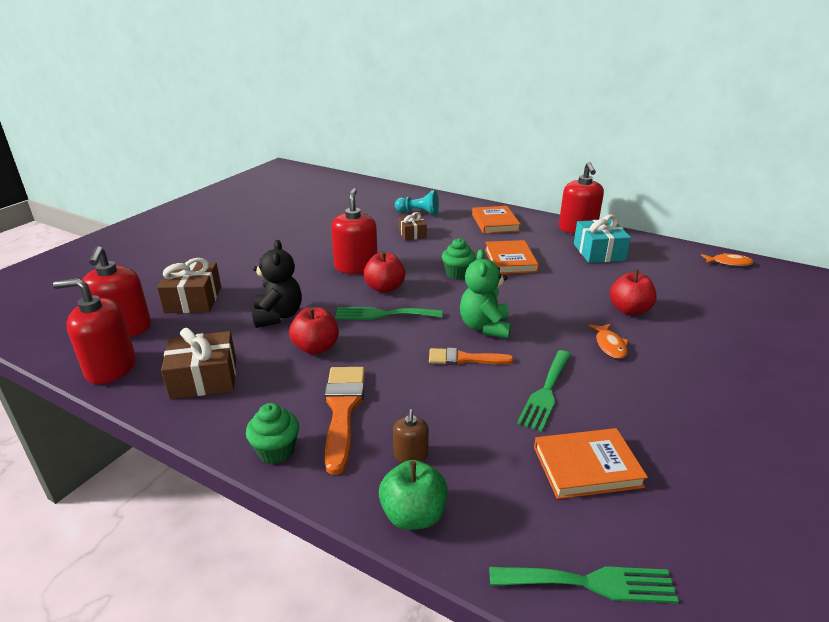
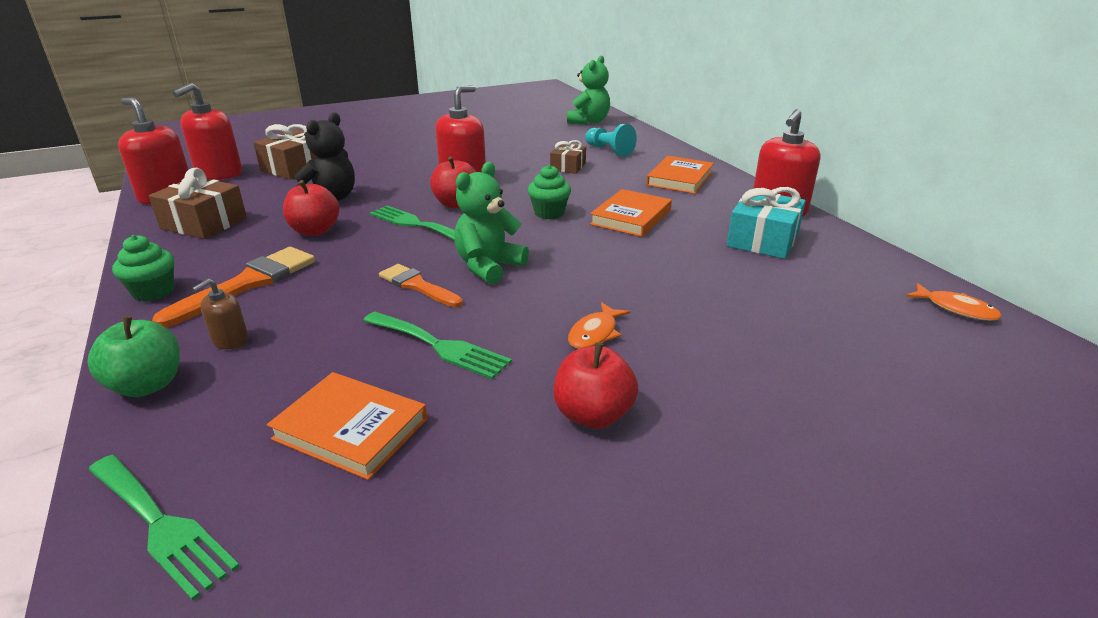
camera: 35 degrees right, 0 degrees up
green fork [517,350,571,432] -> green fork turned 120 degrees counterclockwise [363,312,512,379]
red apple [610,270,657,315] -> red apple moved to [554,343,638,429]
none -> green teddy bear [567,56,610,125]

